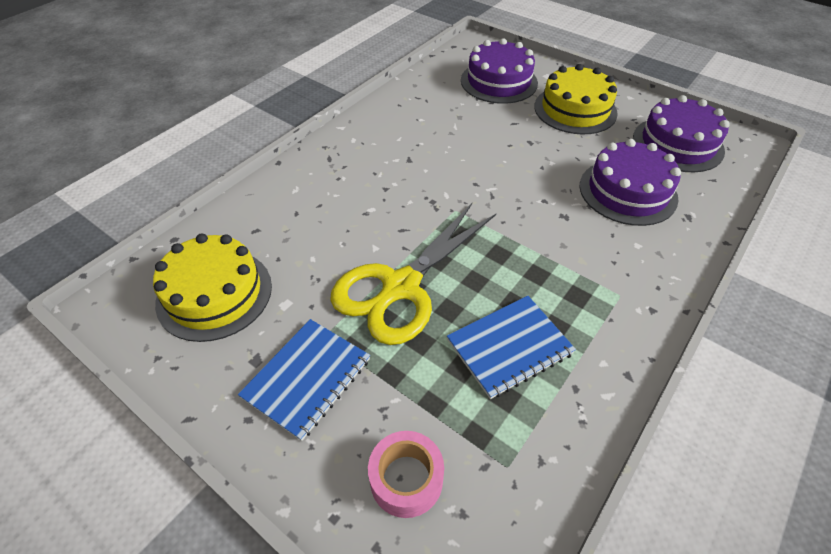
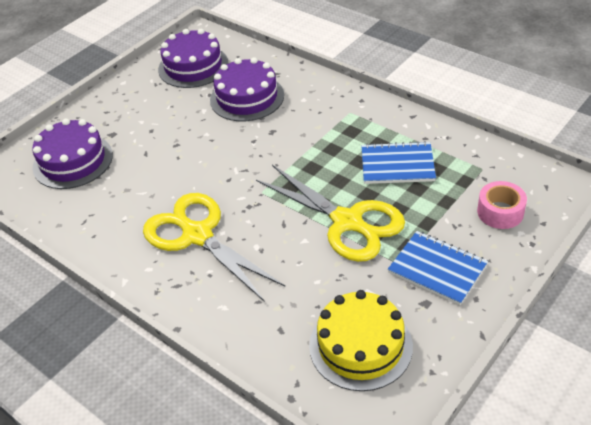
camera: 85 degrees left, 5 degrees down
blue notebook [447,296,576,399] -> blue notebook turned 60 degrees counterclockwise [361,141,436,184]
yellow cake [534,64,618,134] -> none
none -> yellow scissors [143,193,285,302]

